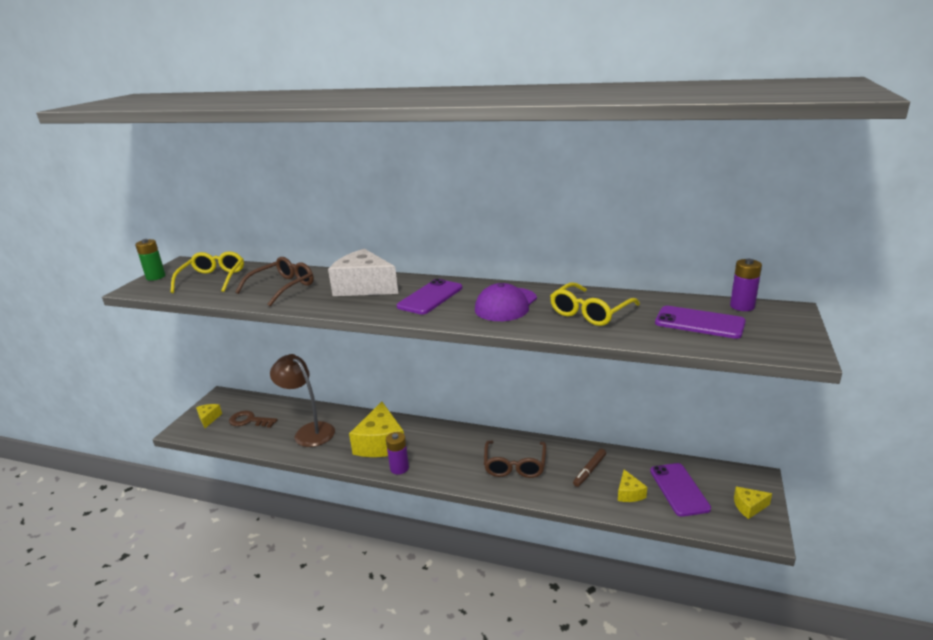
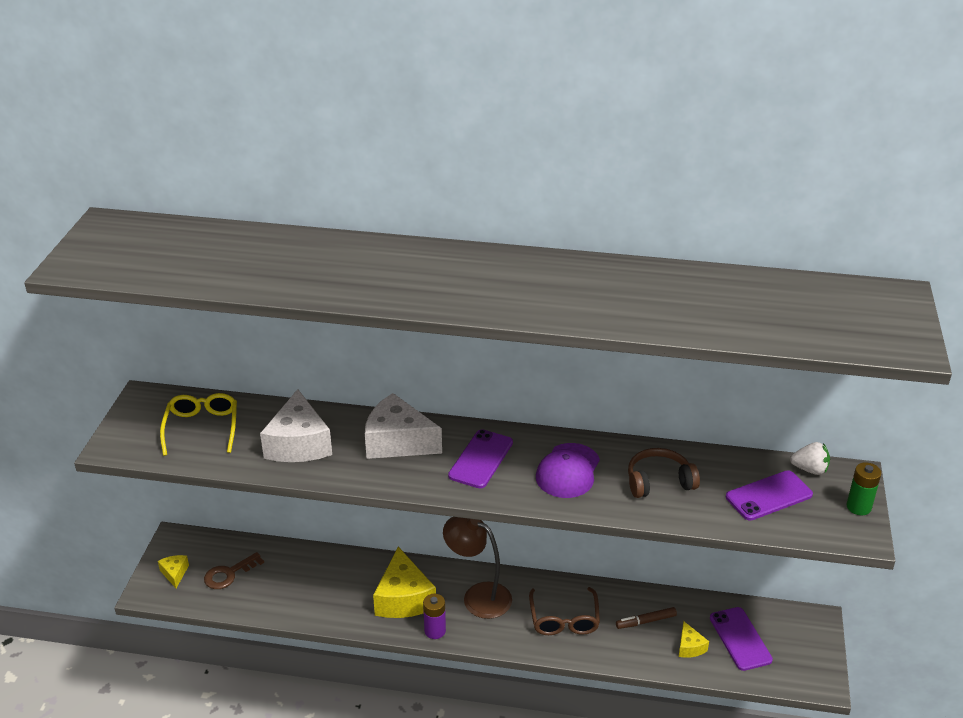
camera: 10 degrees left, 10 degrees up
green battery [135,239,166,281] -> green battery moved to [847,462,881,515]
brown key [229,411,278,428] -> brown key turned 45 degrees counterclockwise [204,552,264,589]
brown glasses [235,257,314,306] -> white cheese [260,389,332,462]
brown lamp [270,354,335,447] -> brown lamp moved to [443,517,512,619]
yellow glasses [550,282,640,326] -> brown headphones [628,448,700,498]
brown marker [573,449,606,487] -> brown marker turned 45 degrees clockwise [616,607,677,629]
purple phone [655,306,746,339] -> purple phone turned 45 degrees counterclockwise [726,470,813,521]
purple battery [730,259,762,311] -> white strawberry [790,442,830,475]
yellow cheese [734,486,772,519] -> none

